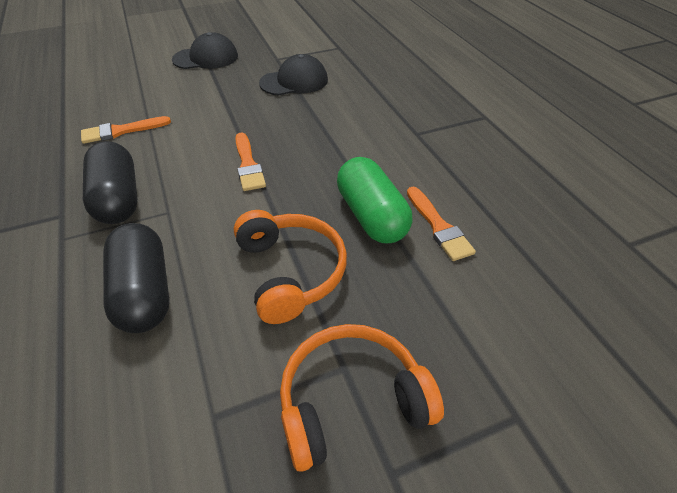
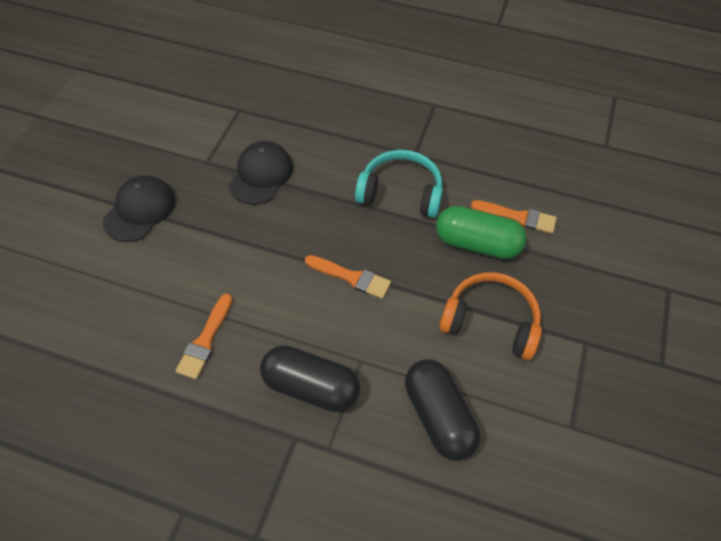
camera: 50 degrees left, 10 degrees up
black capsule [103,223,170,333] -> black capsule turned 45 degrees clockwise [405,359,480,461]
orange headphones [280,324,444,472] -> none
none -> turquoise headphones [355,150,443,218]

